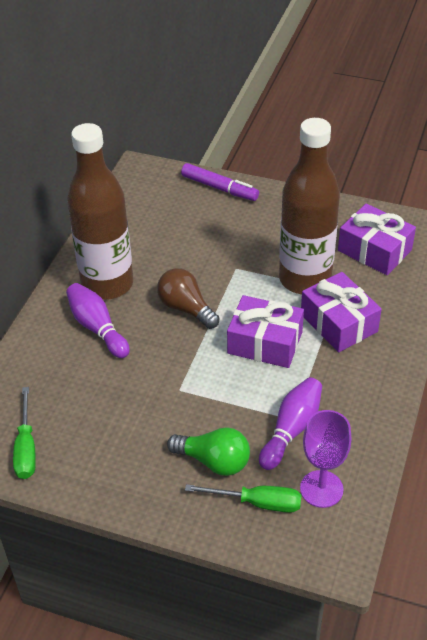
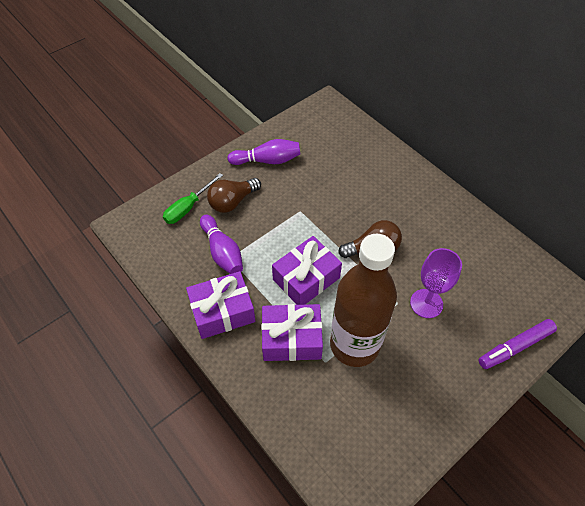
camera: 120 degrees right, 10 degrees up
green screwdriver [13,387,36,479] -> none
purple bowling pin [66,283,130,358] -> purple bowling pin moved to [227,139,300,165]
brown bottle [67,123,133,300] -> none
green light bulb [167,427,250,476] -> brown light bulb [207,178,261,213]
purple goblet [300,410,351,508] -> purple goblet moved to [410,248,462,318]
purple gift [338,204,416,275] -> purple gift moved to [186,271,255,339]

